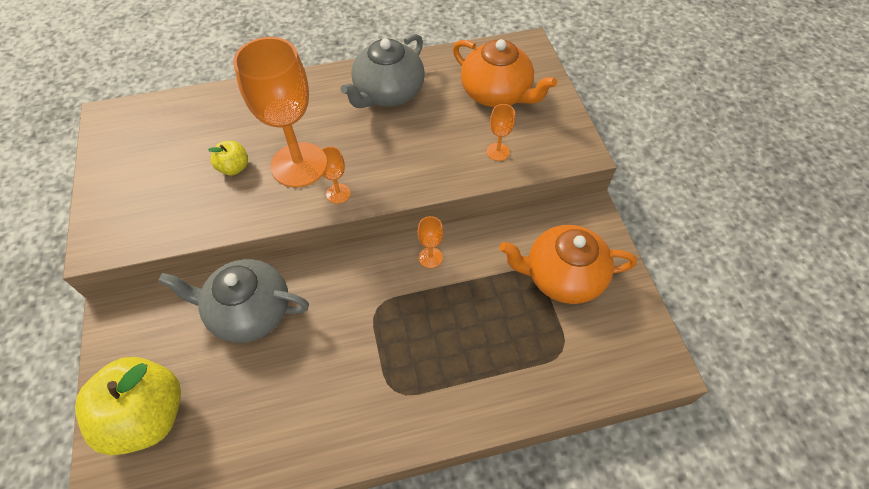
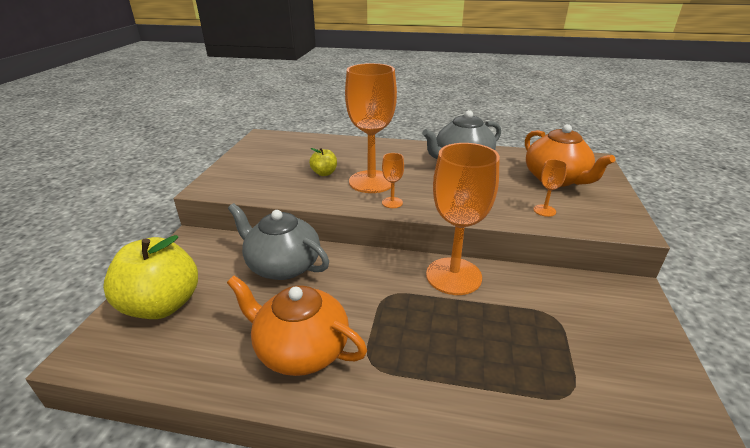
camera: 25 degrees right, 25 degrees down
orange goblet [418,216,443,268] -> orange goblet [426,143,500,295], size x2.38
orange teapot [499,225,637,304] -> orange teapot moved to [227,276,367,376]

